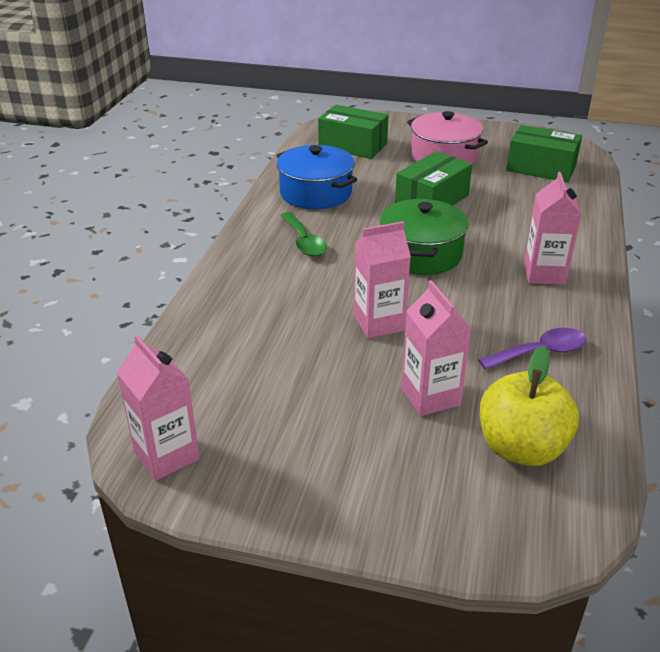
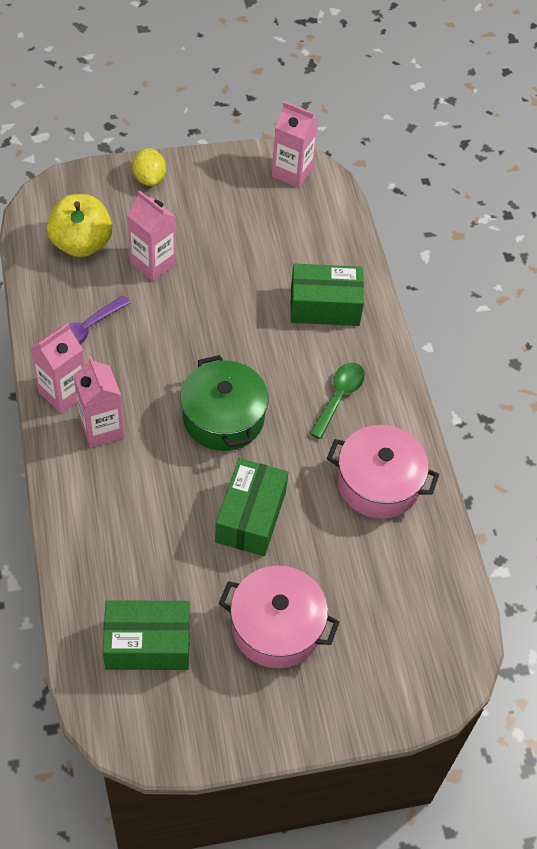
camera: 150 degrees right, 20 degrees up
blue pot [276,145,357,209] -> pink pot [327,425,439,519]
green spoon [280,212,327,256] -> green spoon turned 75 degrees clockwise [309,362,365,439]
green box [318,105,389,159] -> green box moved to [291,264,364,326]
pink carton [354,221,411,339] -> pink carton moved to [30,323,84,413]
none -> yellow lemon [132,148,166,186]

